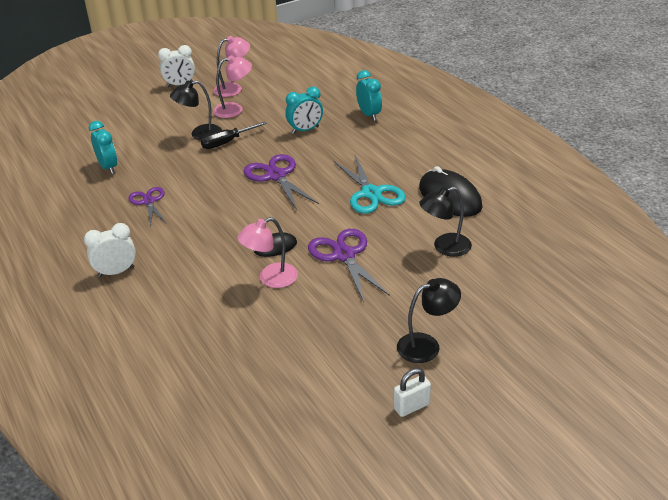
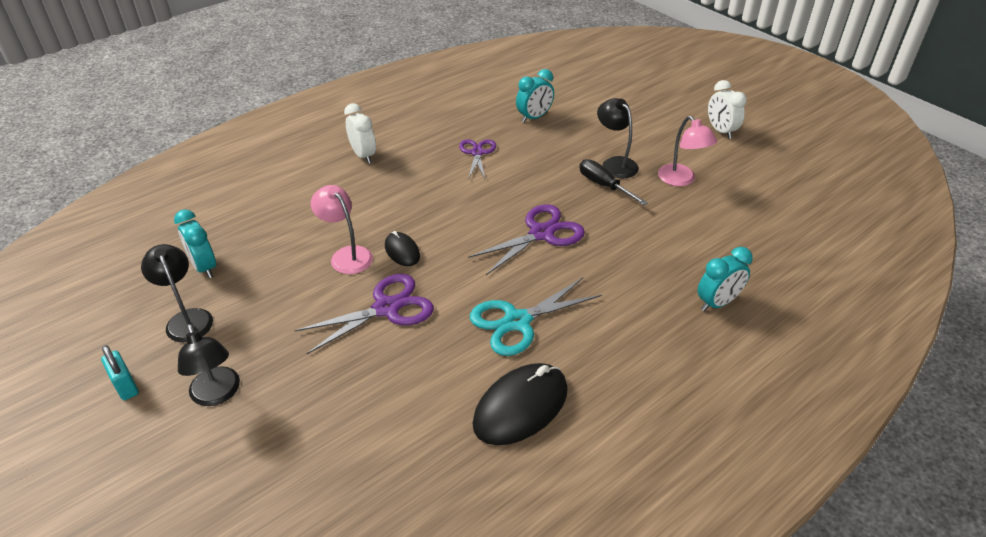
camera: 80 degrees right, 5 degrees up
purple scissors [128,187,167,227] -> purple scissors turned 60 degrees counterclockwise [459,139,496,179]
pink lamp [214,36,250,97] -> none
turquoise clock [285,87,323,134] -> turquoise clock moved to [174,209,216,278]
white padlock [394,368,431,417] -> turquoise padlock [101,345,139,400]
black lamp [419,187,472,257] -> black lamp moved to [141,244,213,343]

